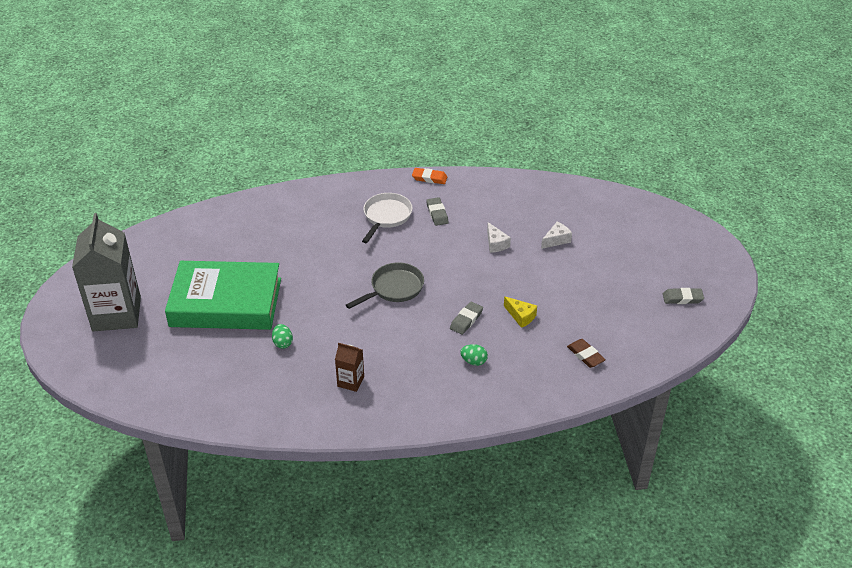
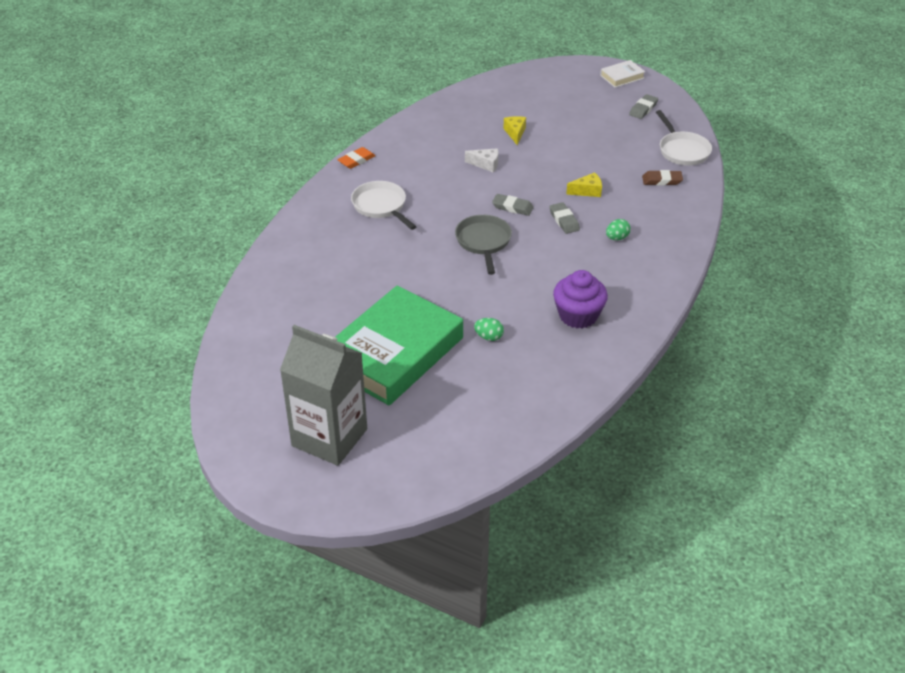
camera: 55 degrees left, 0 degrees up
brown carton [335,343,364,392] -> purple cupcake [553,270,608,328]
grey eraser [426,197,449,226] -> grey eraser moved to [492,194,534,216]
white cheese [541,222,572,249] -> yellow cheese [503,116,526,145]
none -> white book [600,60,645,88]
none -> white pan [656,110,712,166]

